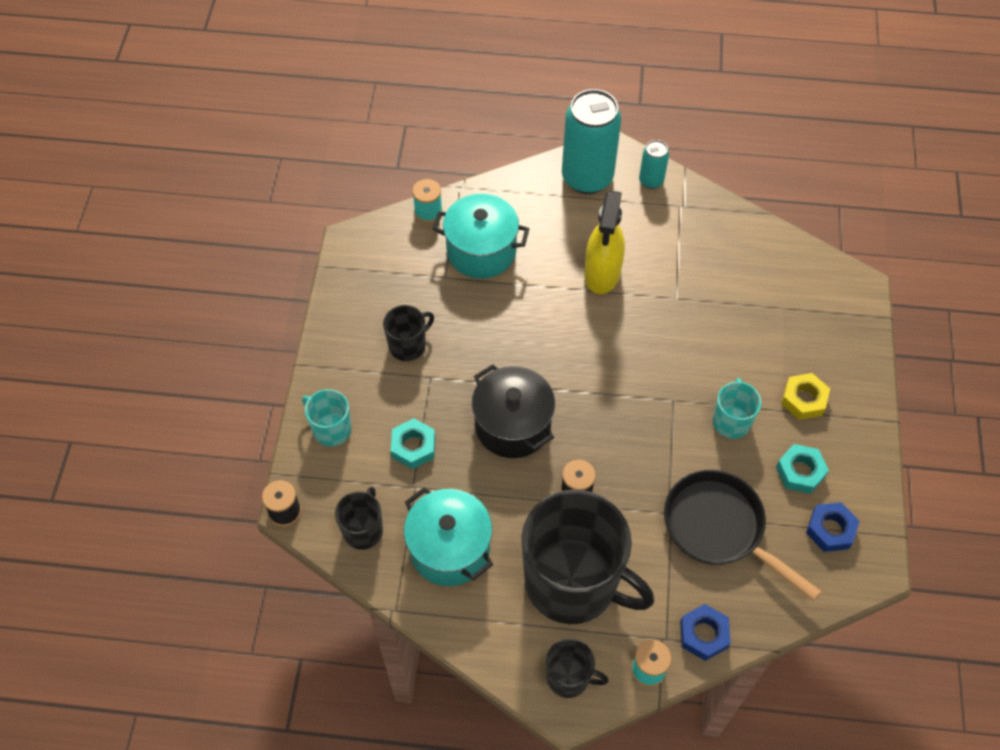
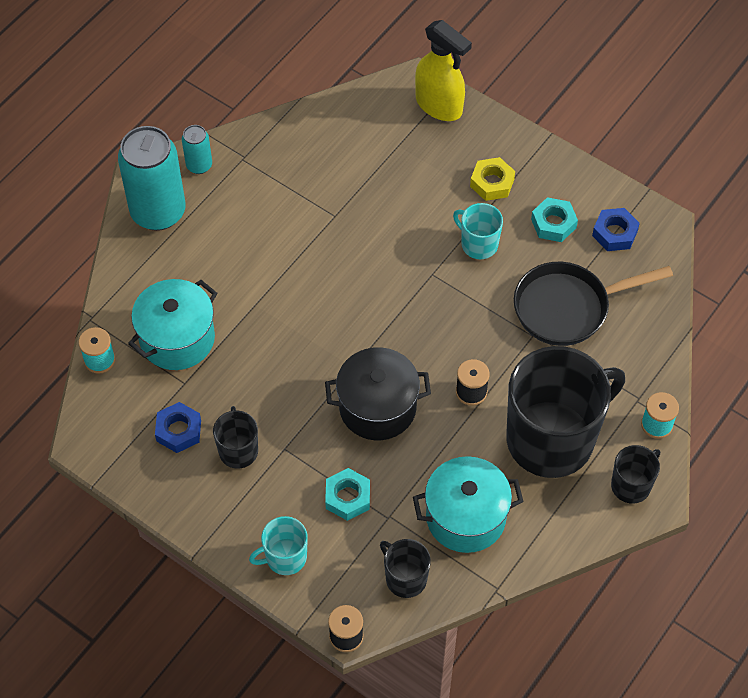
camera: 60 degrees left, 0 degrees up
yellow spray bottle [584,190,625,294] -> yellow spray bottle moved to [415,20,472,121]
blue nut [680,604,731,661] -> blue nut moved to [155,402,201,453]

